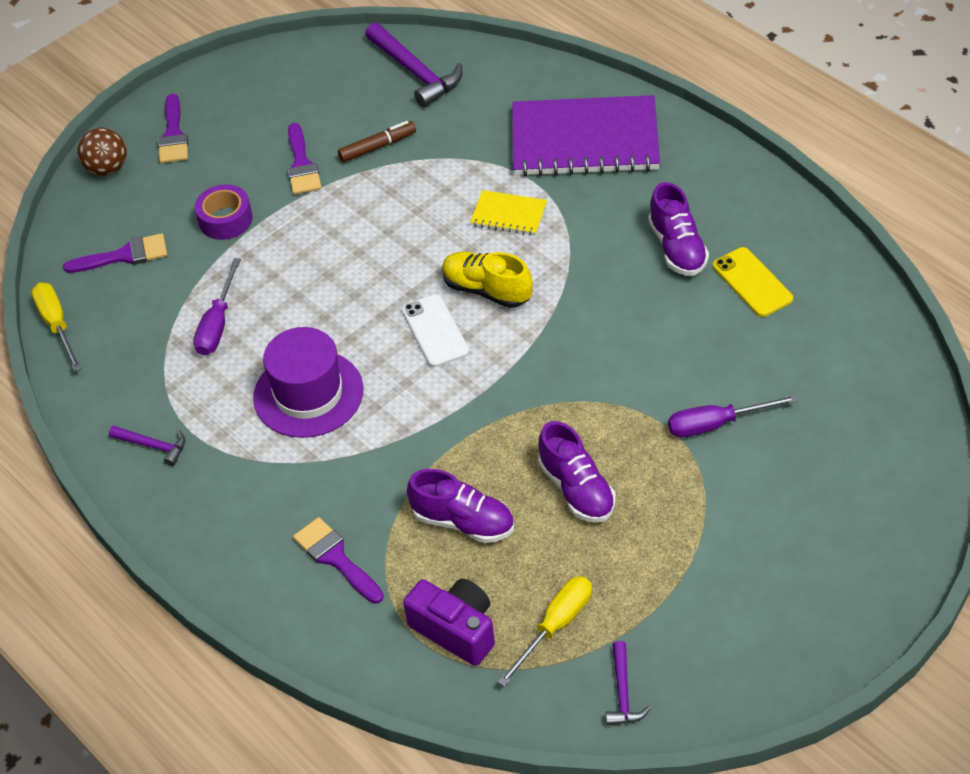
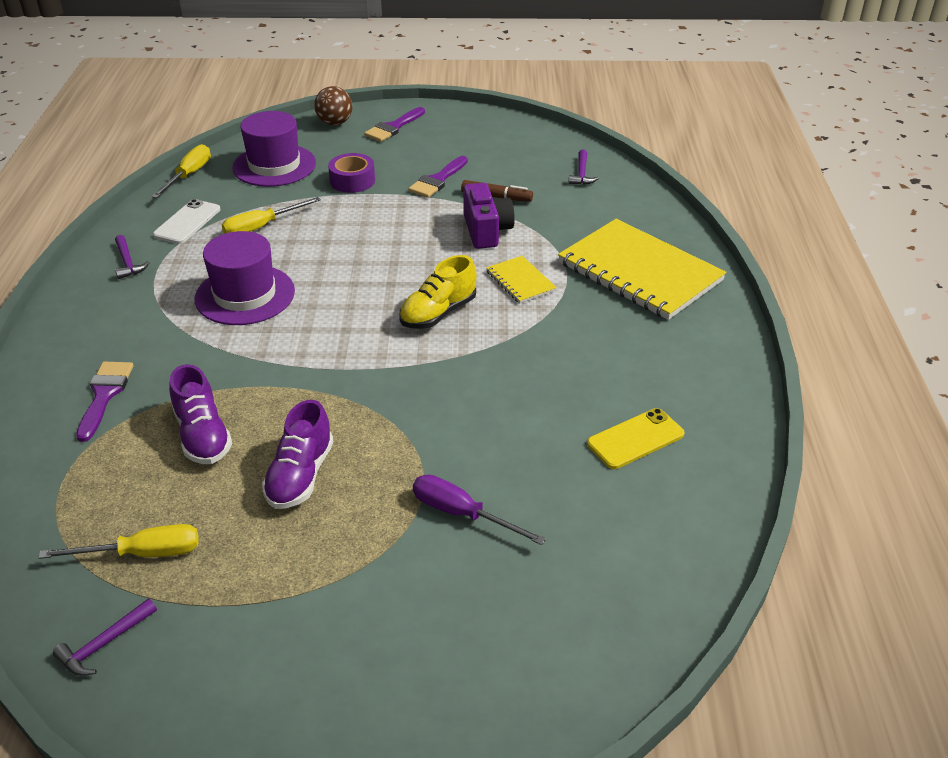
camera: 40 degrees right, 10 degrees down
purple brush [63,233,167,273] -> purple hat [232,111,316,187]
purple screwdriver [193,258,241,356] -> yellow screwdriver [222,197,321,234]
purple hammer [365,22,463,107] -> purple hammer [568,149,599,185], size x0.54
white phone [402,294,469,367] -> white phone moved to [153,199,221,244]
purple camera [403,579,495,666] -> purple camera moved to [463,183,515,249]
yellow shoe [442,252,533,308] -> yellow shoe turned 120 degrees counterclockwise [399,255,477,329]
purple notebook [512,95,660,177] -> yellow notebook [558,219,726,320]
purple shoe [648,182,709,276] -> none
yellow phone [713,247,793,317] -> yellow phone turned 45 degrees clockwise [587,408,685,469]

